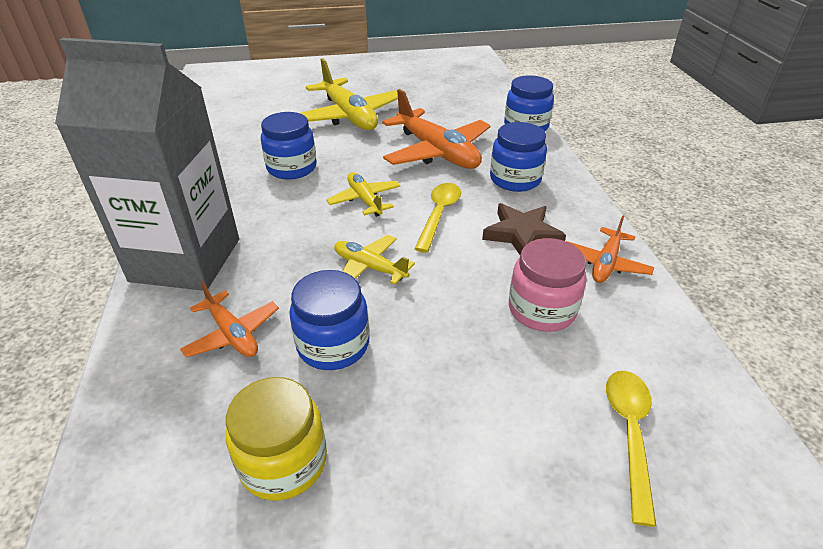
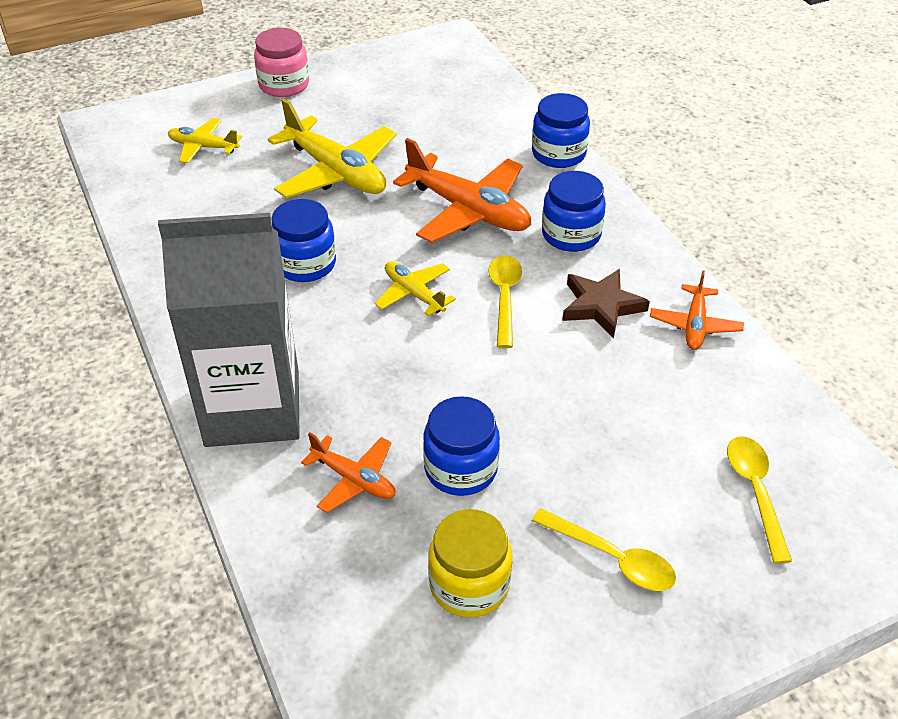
camera: 15 degrees left, 5 degrees up
yellow plane [334,235,415,284] -> yellow plane moved to [168,118,242,163]
pink jar [509,238,587,332] -> pink jar moved to [254,28,309,97]
none -> yellow spoon [532,508,676,591]

